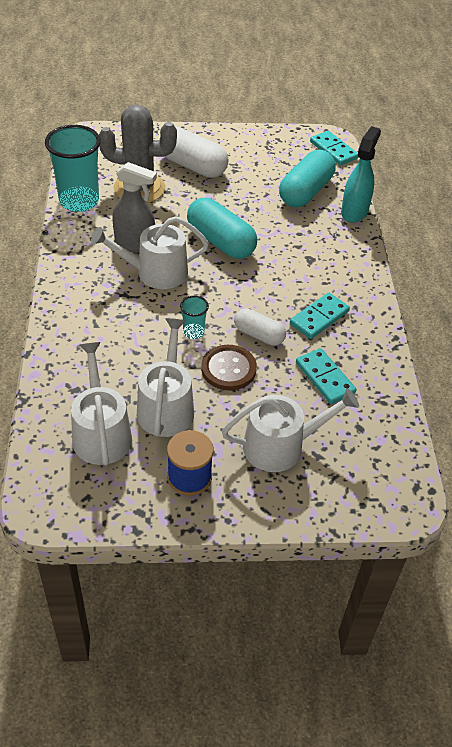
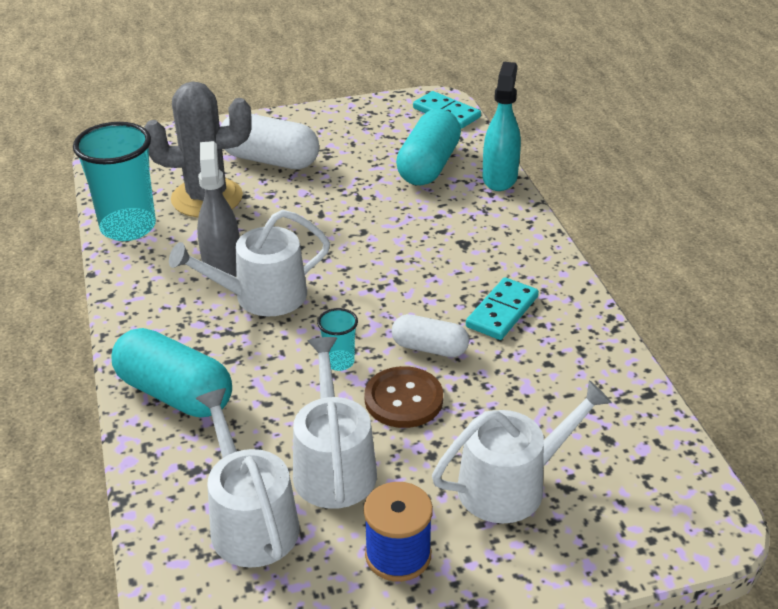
camera: 10 degrees left, 10 degrees down
grey spray bottle [112,162,157,253] -> grey spray bottle turned 105 degrees counterclockwise [197,141,240,277]
turquoise capsule [187,198,257,259] -> turquoise capsule moved to [112,328,232,417]
turquoise domino [296,348,356,404] -> none

